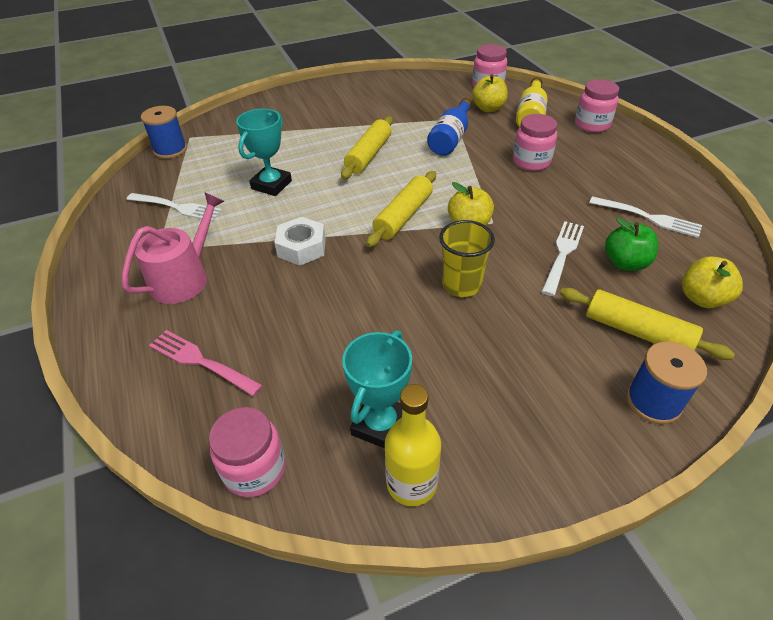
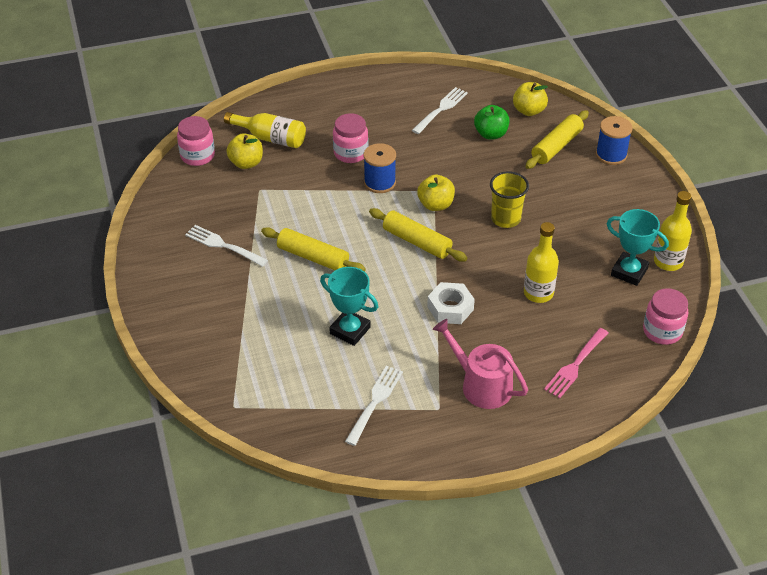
camera: 85 degrees left, 0 degrees up
blue spool [141,106,187,159] -> blue spool moved to [364,143,396,193]
blue bottle [427,98,472,156] -> none
white fork [541,221,584,296] -> white fork moved to [185,225,268,267]
pink jar [575,79,619,133] -> none
none -> yellow bottle [524,222,559,303]

